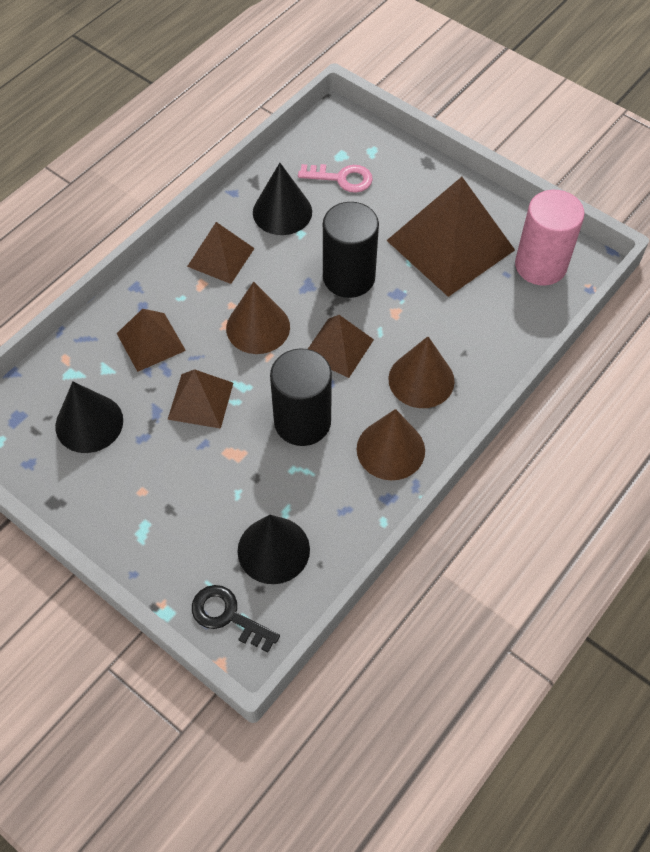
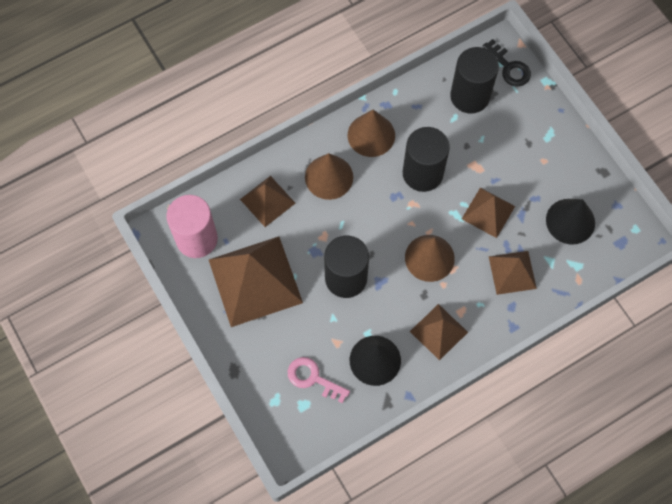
camera: 160 degrees left, 10 degrees up
black cone [237,515,310,584] -> black cylinder [450,47,499,114]
brown pyramid [308,315,374,378] -> brown pyramid moved to [240,176,296,227]

